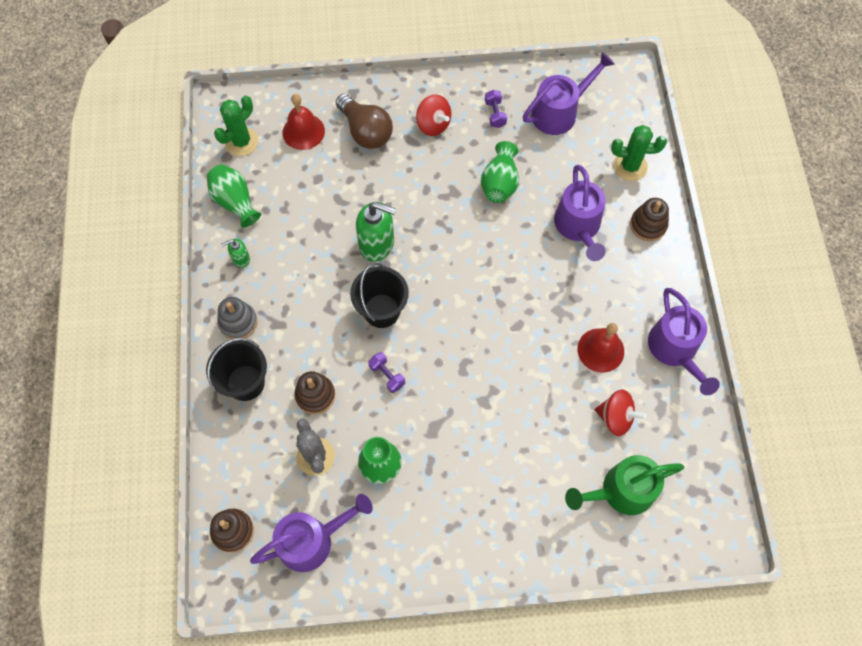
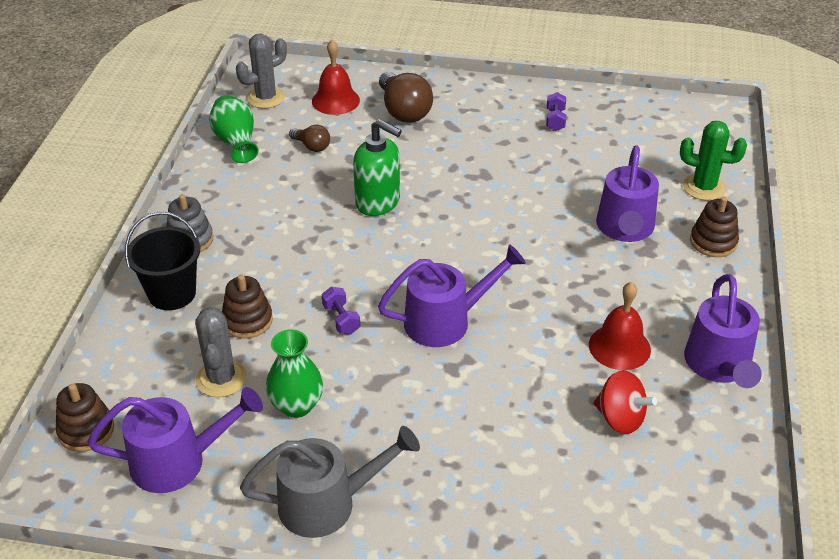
camera: 15 degrees right, 25 degrees down
green cactus [214,96,259,156] -> grey cactus [236,34,287,108]
green soap dispenser [221,239,250,268] -> none
black bucket [350,263,409,328] -> none
red spinning top [416,94,451,136] -> none
green vase [481,141,519,203] -> none
purple watering can [523,52,615,135] -> purple watering can moved to [378,244,526,347]
green watering can [565,455,684,515] -> none
none -> grey watering can [240,426,420,538]
none -> brown light bulb [289,125,330,152]

